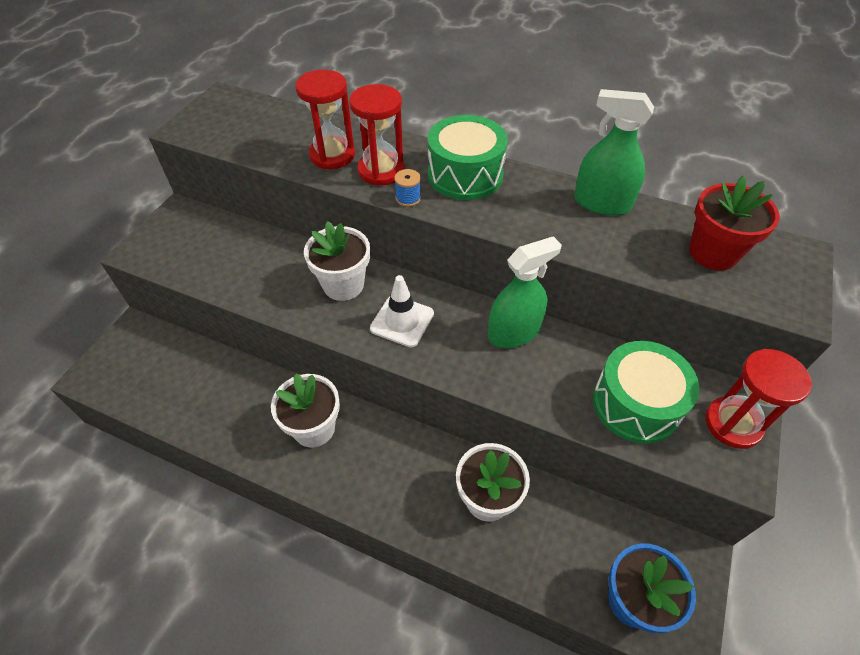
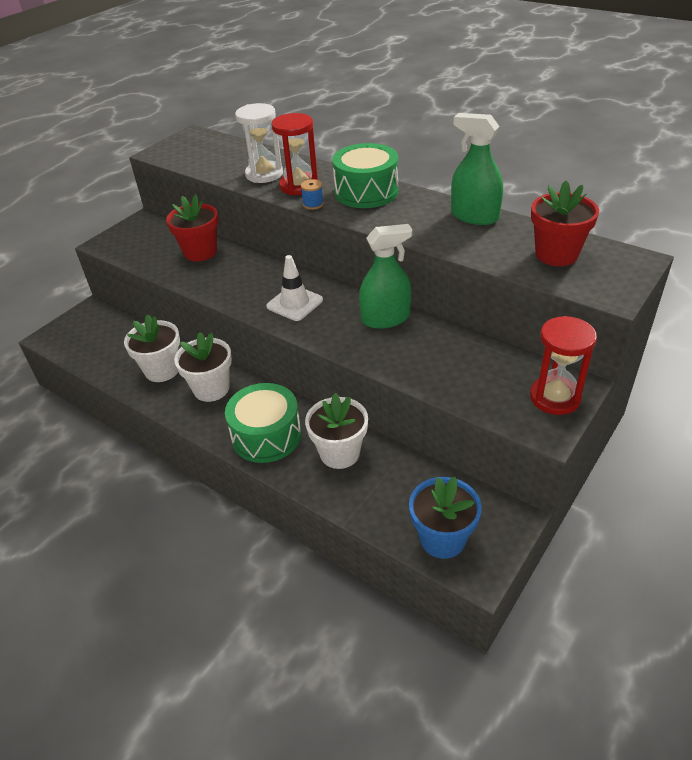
camera: 15 degrees right, 10 degrees down
red hourglass [295,70,355,169] -> white hourglass [235,103,283,183]
white flower pot [304,221,370,301] -> white flower pot moved to [124,314,180,382]
green drum [593,341,700,444] -> green drum moved to [225,383,301,463]
none -> red flower pot [166,194,219,262]

